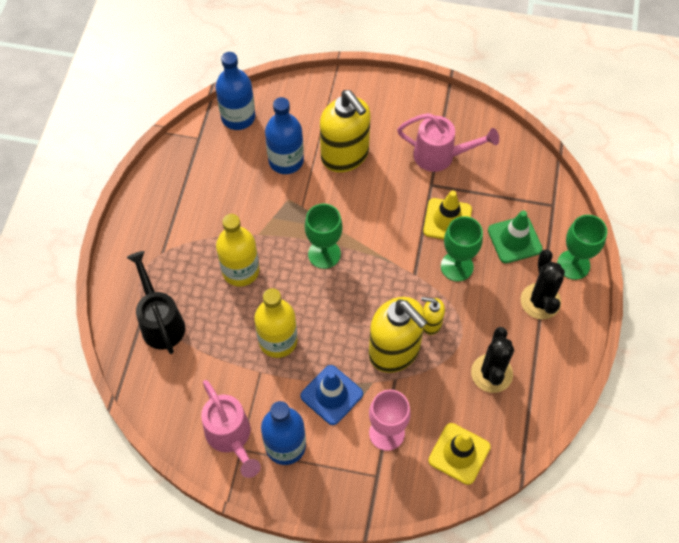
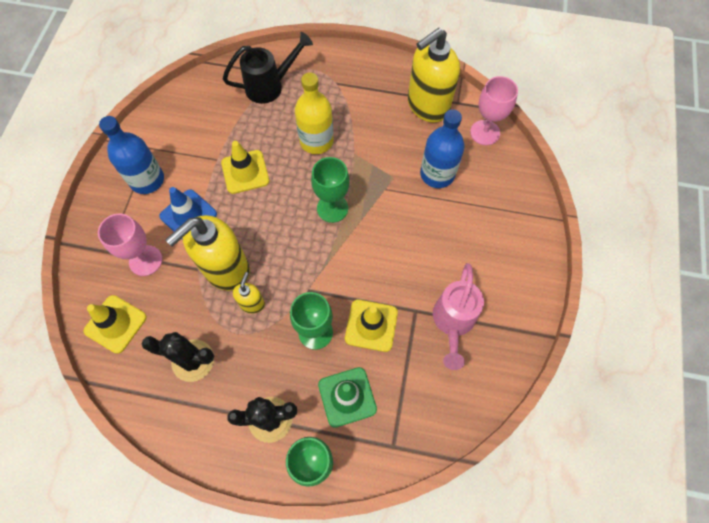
camera: 90 degrees right, 5 degrees up
pink watering can [201,380,261,478] -> none
blue bottle [215,52,255,130] -> pink goblet [470,76,518,145]
yellow bottle [254,288,297,358] -> yellow traffic cone [221,141,269,194]
yellow soap dispenser [320,90,371,172] -> yellow soap dispenser moved to [408,28,460,122]

